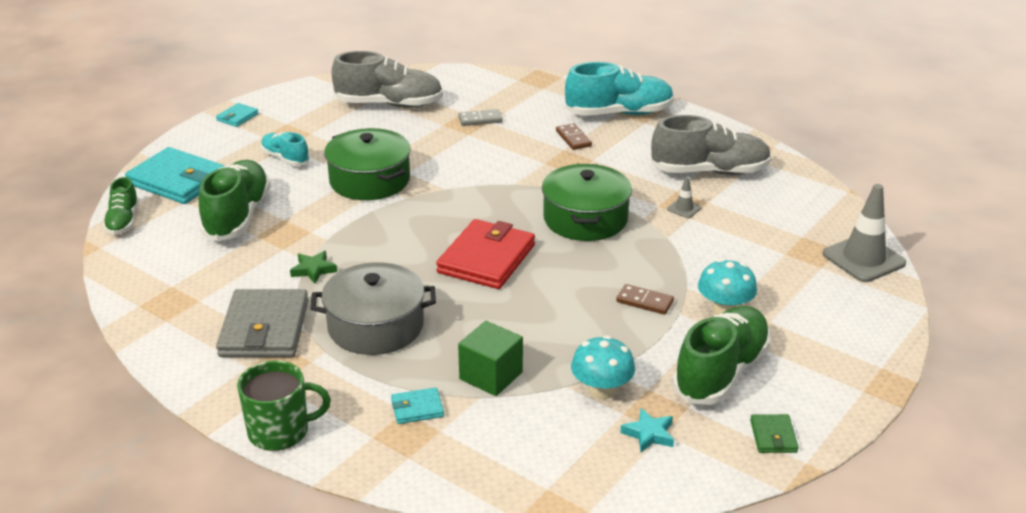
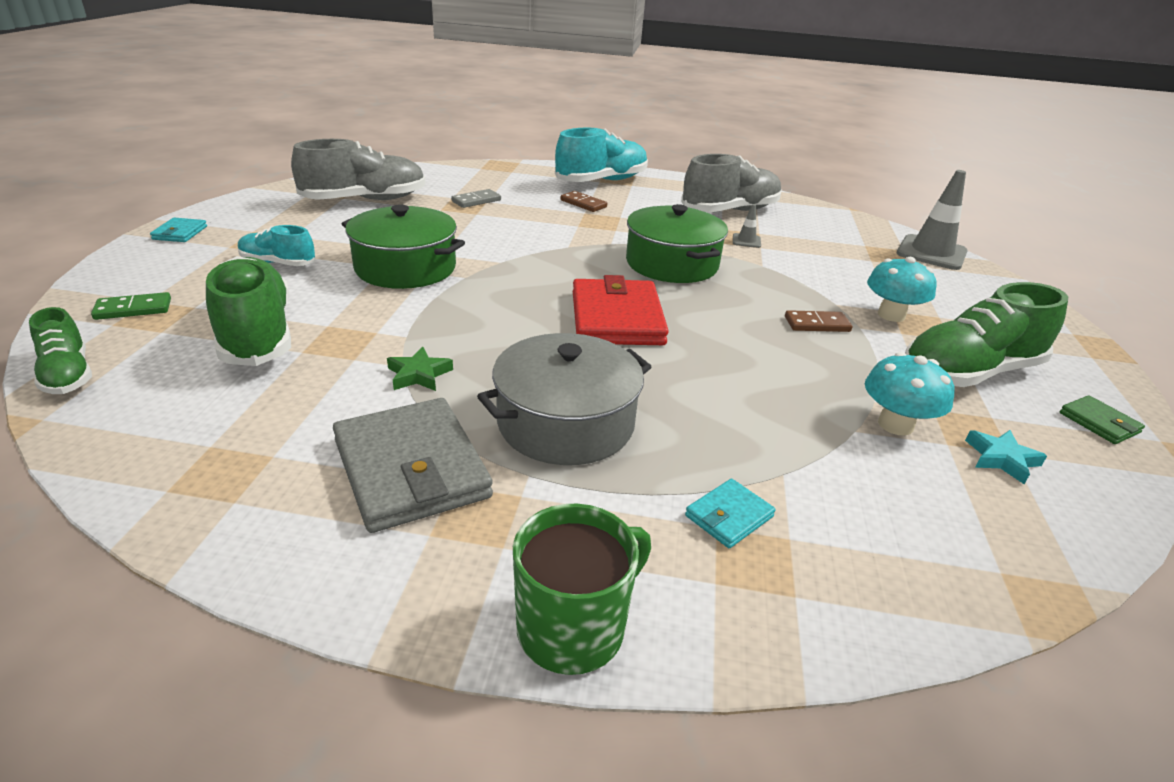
camera: 30 degrees left, 0 degrees up
turquoise wallet [125,147,225,204] -> green domino [91,292,171,320]
green cube [458,321,523,396] -> none
green shoe [672,306,771,405] -> green shoe turned 120 degrees counterclockwise [905,282,1068,387]

